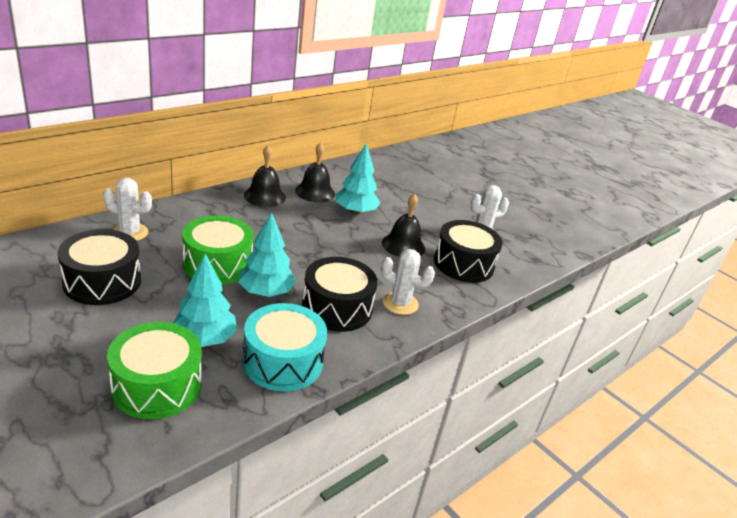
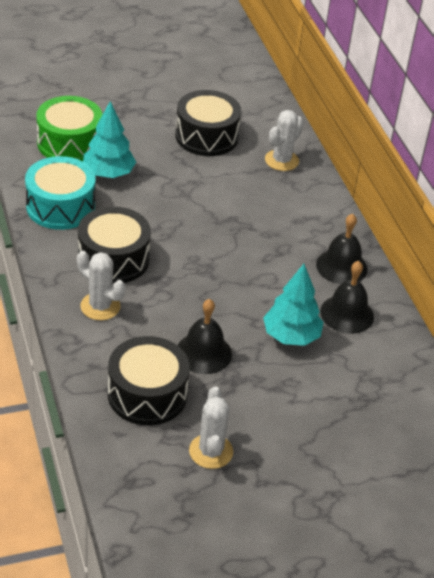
camera: 115 degrees right, 10 degrees up
green drum [182,216,254,285] -> none
turquoise tree [238,212,296,297] -> none
white cactus [381,249,435,315] -> white cactus turned 75 degrees clockwise [77,251,125,320]

